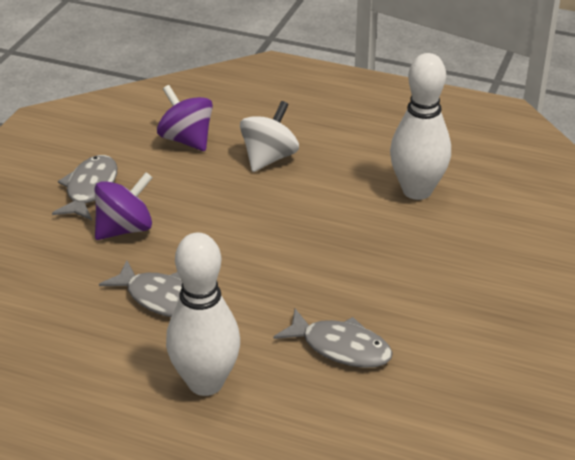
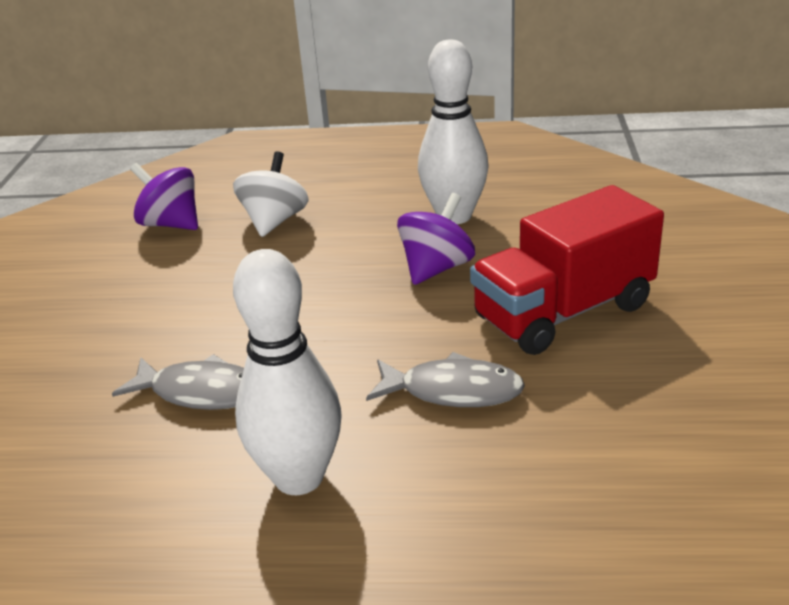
camera: 15 degrees left, 5 degrees down
grey fish [52,155,118,220] -> none
purple spinning top [95,172,153,240] -> purple spinning top moved to [397,193,475,285]
none -> red truck [470,185,664,355]

